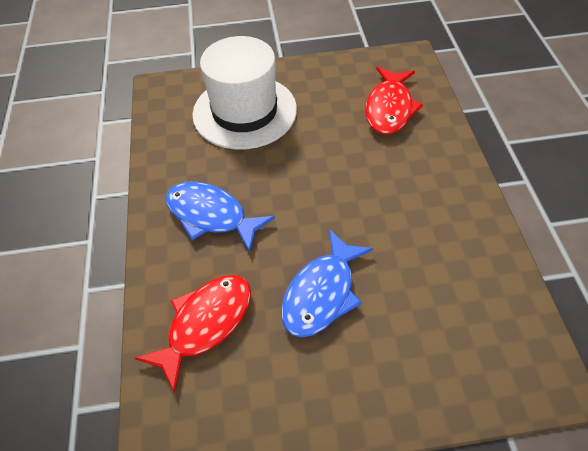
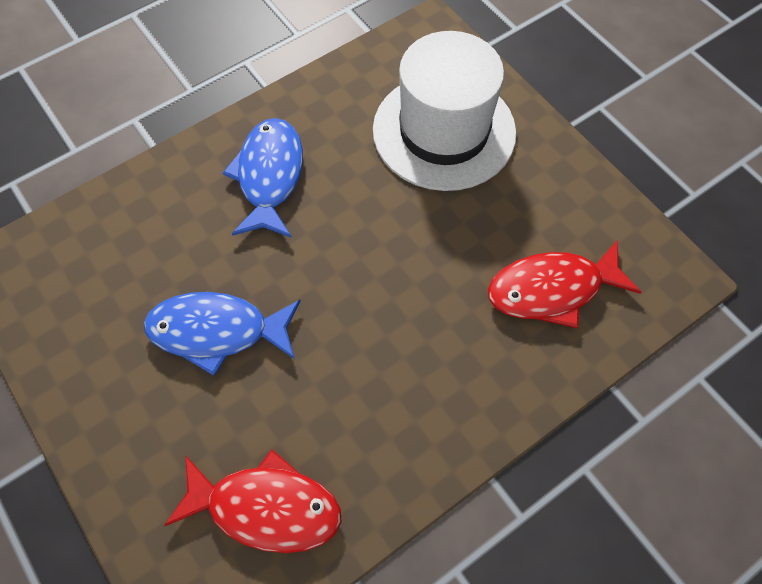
camera: 60 degrees right, 10 degrees up
red fish [135,275,251,393] -> red fish moved to [164,450,341,553]

